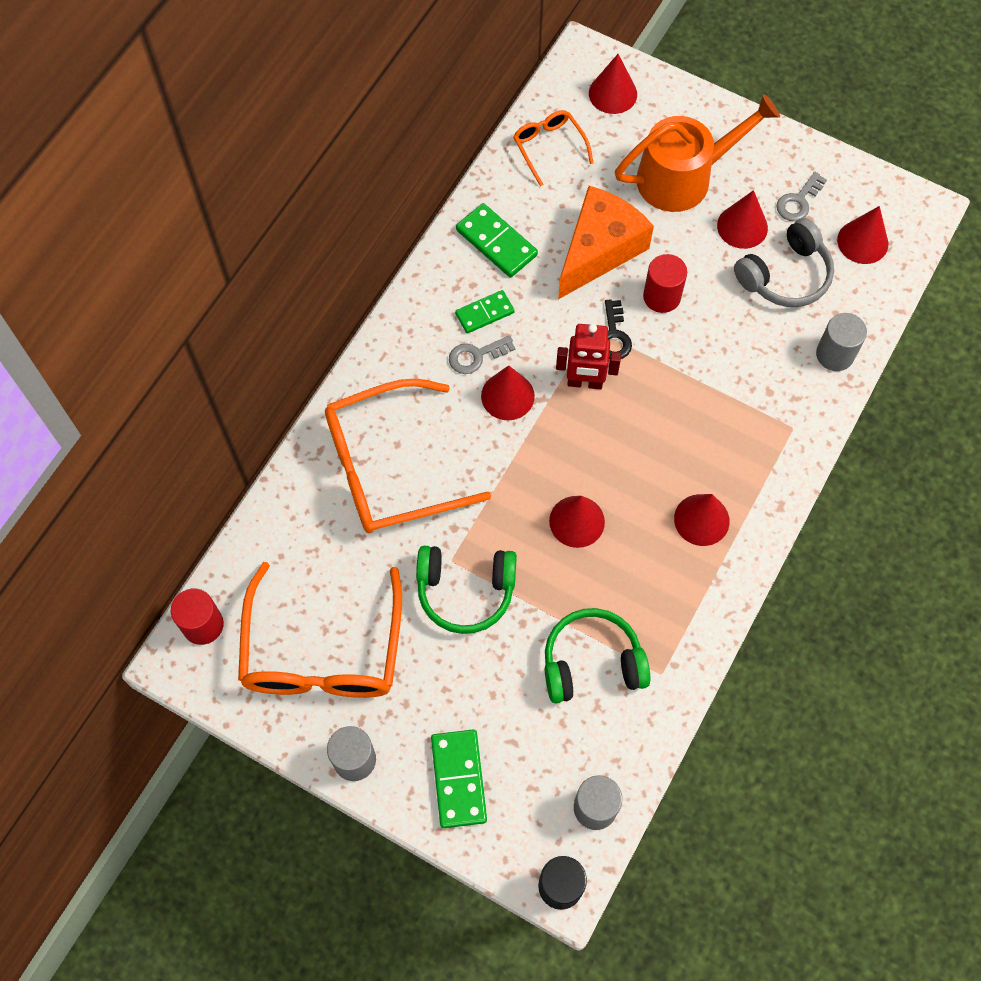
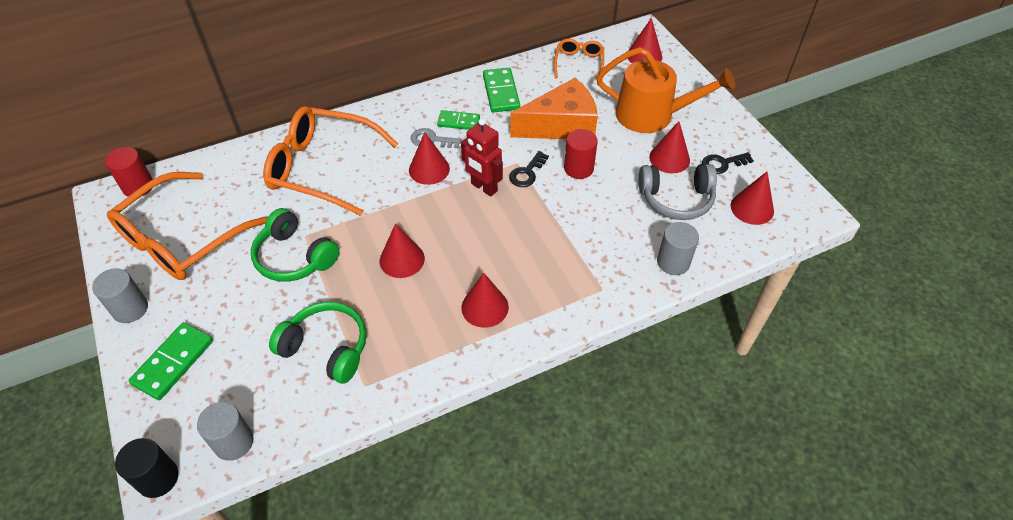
camera: 35 degrees right, 15 degrees down
grey key [777,172,827,221] -> black key [702,152,754,174]

